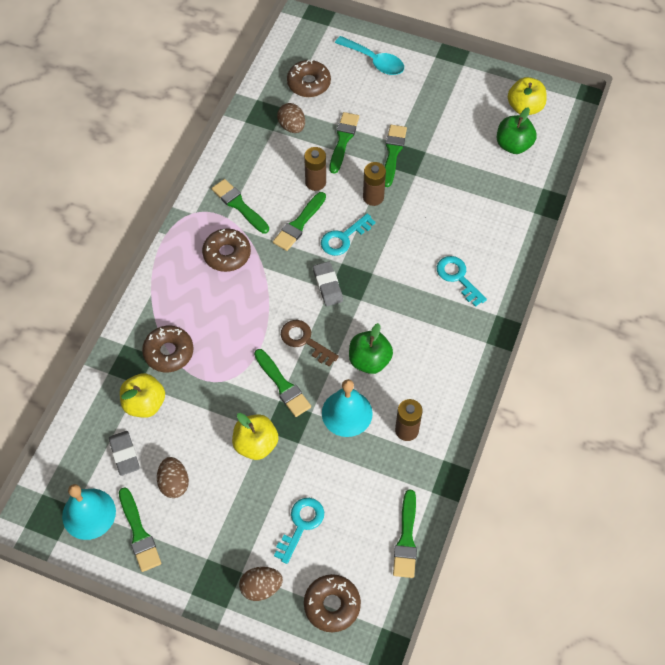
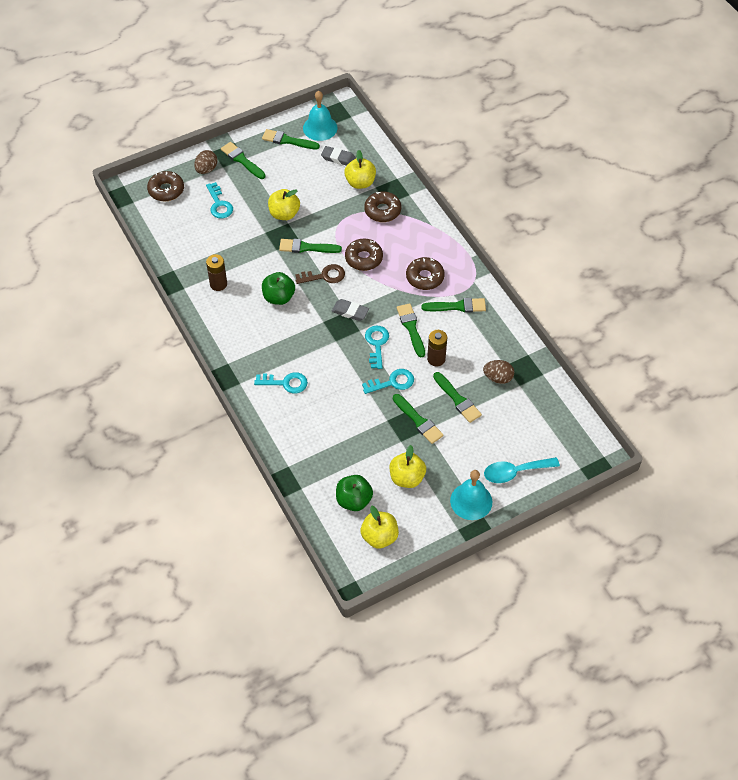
camera: 130 degrees right, 5 degrees down
brown egg [157,457,189,498] -> none
brown donut [287,60,331,97] -> brown donut moved to [345,238,383,271]
turquoise bell [322,379,373,437] -> turquoise bell moved to [450,470,492,520]
brown battery [363,162,386,206] -> turquoise key [362,369,414,394]
green brush [393,489,417,578] -> green brush moved to [221,142,266,179]
none -> yellow apple [390,445,426,488]

